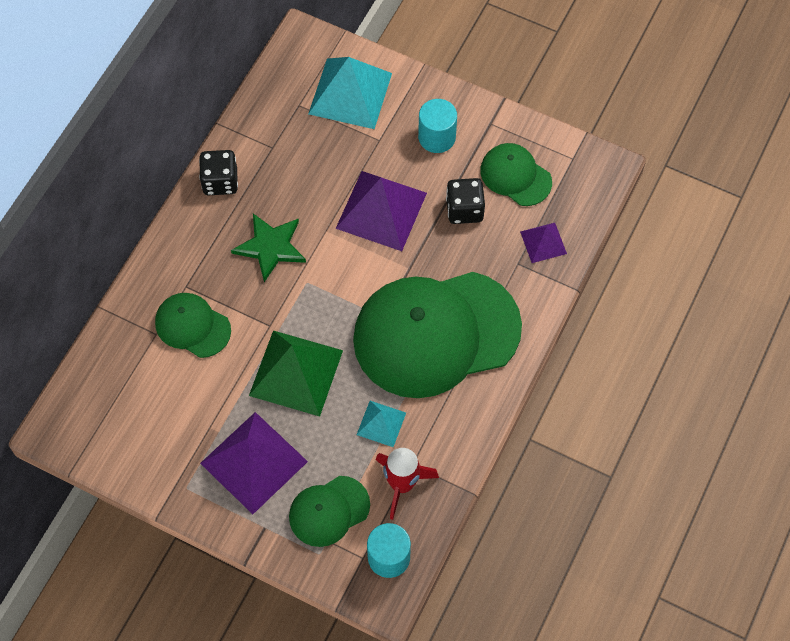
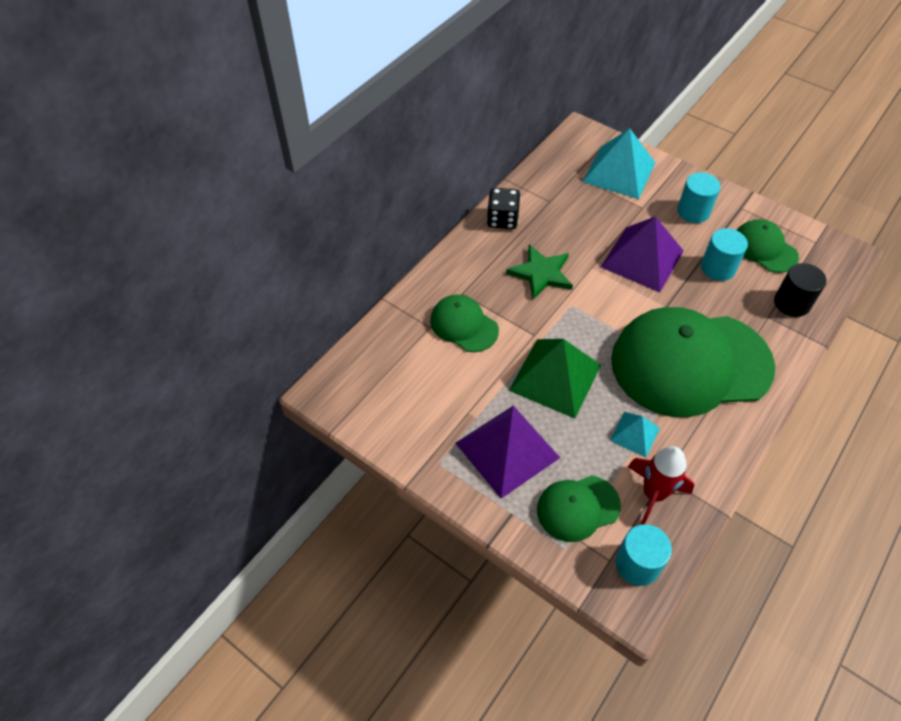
camera: 10 degrees right, 10 degrees down
black dice [446,178,485,224] -> turquoise cylinder [701,228,748,281]
purple pyramid [520,223,567,263] -> black cylinder [774,263,826,317]

